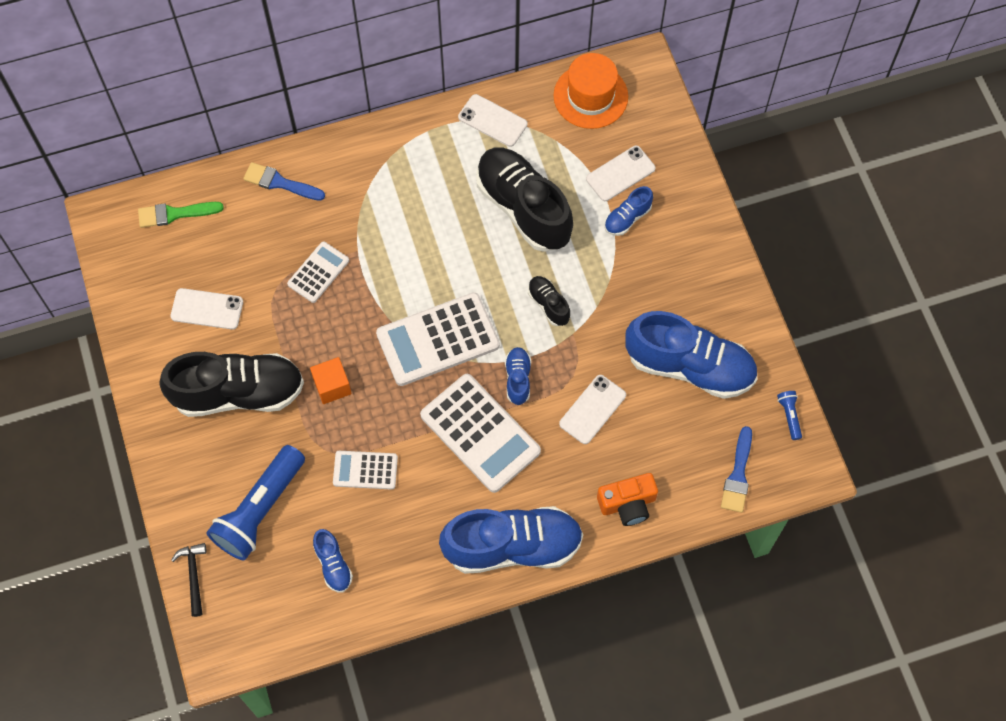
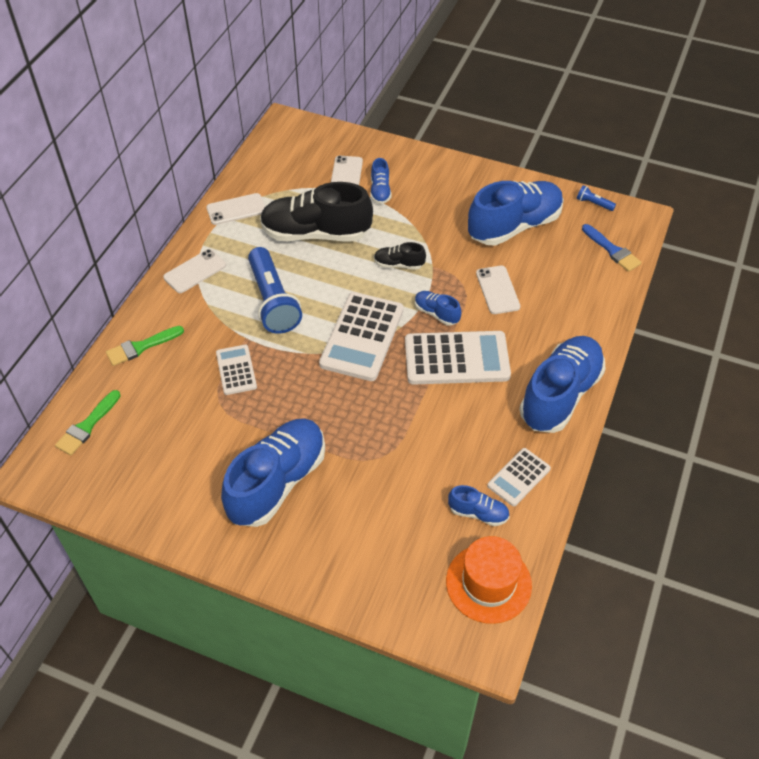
camera: 50 degrees left, 15 degrees down
black shoe [159,352,304,417] -> blue shoe [221,418,325,527]
white phone [171,288,243,330] -> white phone moved to [163,249,226,293]
black hammer [171,543,207,617] -> none
blue flashlight [206,445,305,560] -> blue flashlight moved to [248,247,302,334]
blue brush [243,162,325,201] -> green brush [106,326,184,366]
orange cube [310,357,352,404] -> none
white calculator [333,451,398,490] -> white calculator moved to [487,448,551,506]
orange hat [554,53,628,129] -> orange hat moved to [446,536,532,624]
orange camera [597,473,658,526] -> none

